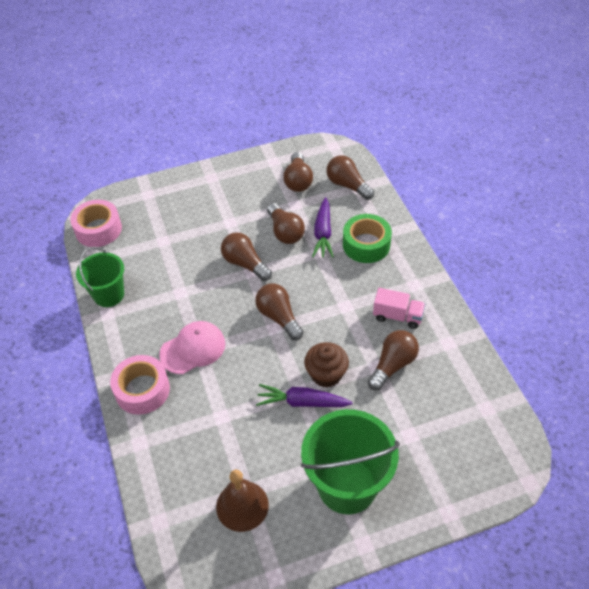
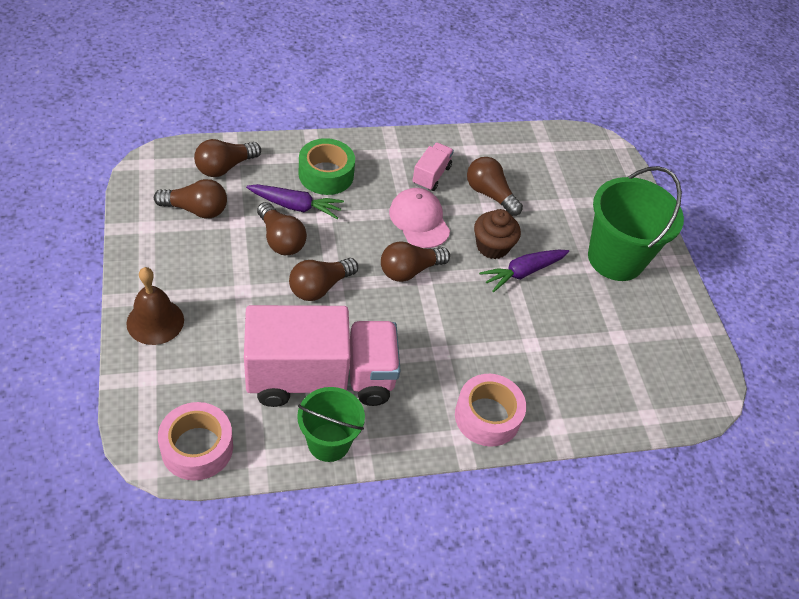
camera: 90 degrees left, 0 degrees up
pink cap [159,321,225,374] -> pink cap moved to [389,188,450,248]
brown bell [216,469,269,532] -> brown bell moved to [126,267,184,345]
purple carrot [256,384,353,407] -> purple carrot turned 45 degrees clockwise [479,250,569,292]
brown light bulb [267,203,305,244] -> brown light bulb turned 75 degrees clockwise [257,202,307,255]
none -> pink truck [244,305,401,407]

